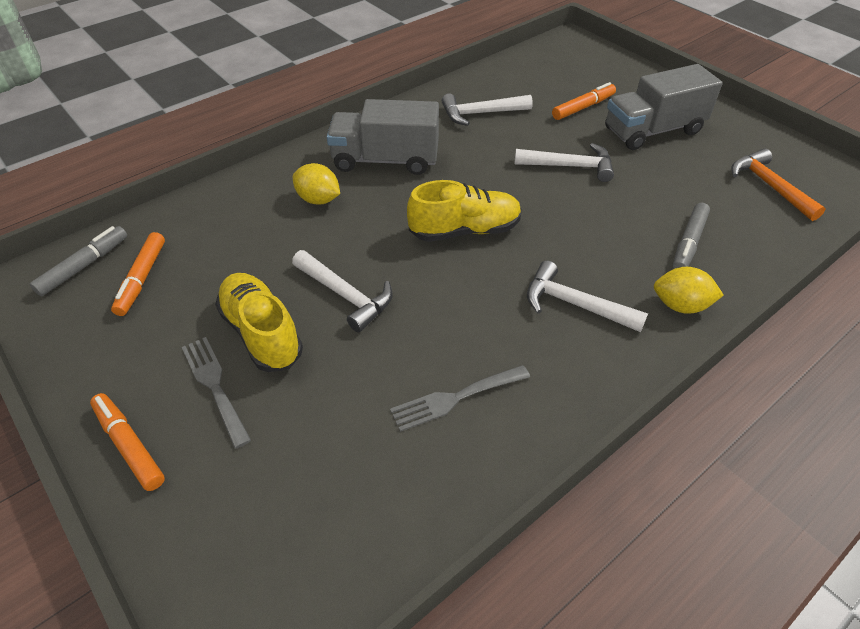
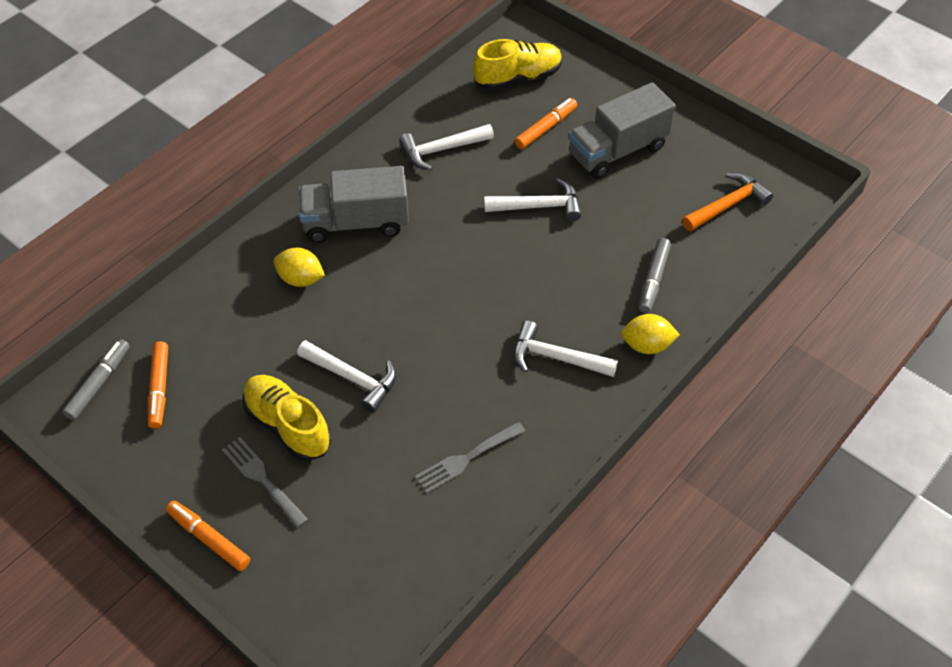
camera: 10 degrees left, 5 degrees up
yellow shoe [407,180,522,242] -> yellow shoe moved to [473,39,562,90]
orange hammer [731,148,826,221] -> orange hammer turned 90 degrees clockwise [682,172,773,231]

